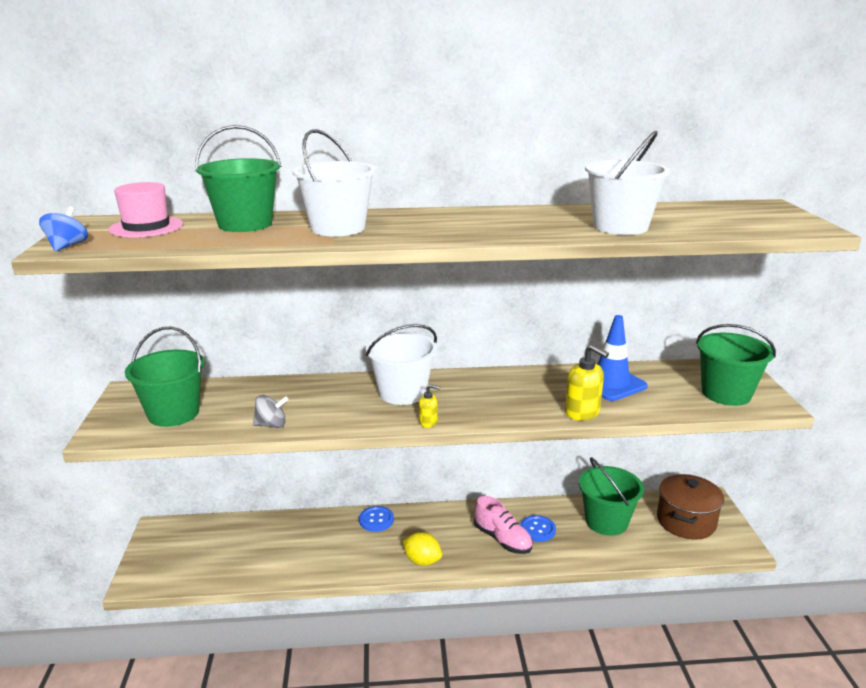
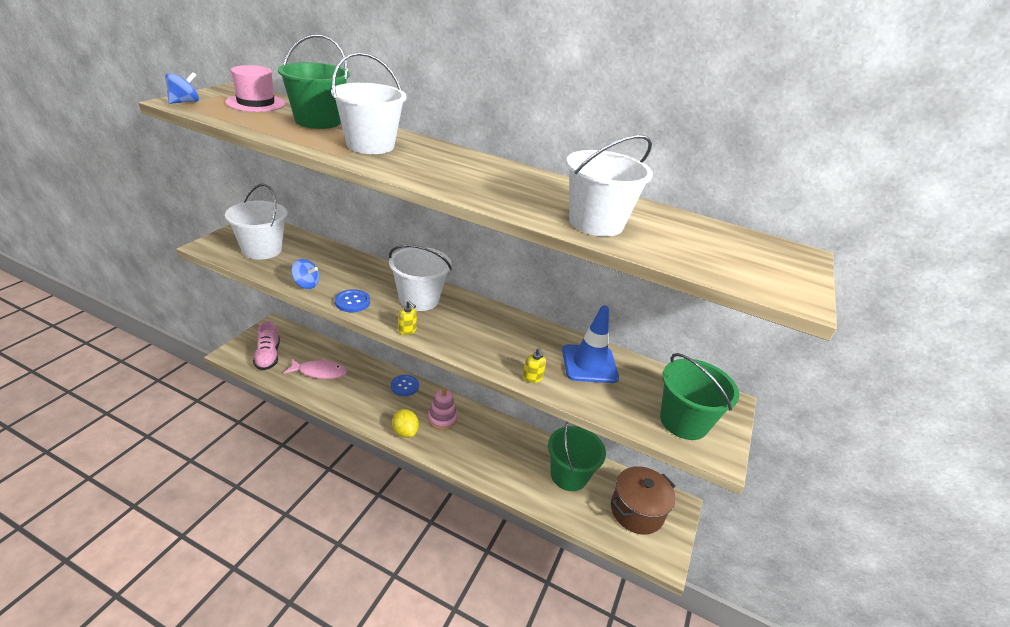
camera: 25 degrees right, 10 degrees up
green bucket [125,327,205,427] -> white bucket [225,184,287,260]
grey spinning top [253,395,289,428] -> blue spinning top [291,259,320,289]
pink shoe [474,496,532,554] -> pink shoe moved to [253,321,280,370]
blue button [520,515,556,542] -> blue button moved to [335,289,370,312]
yellow soap dispenser [565,344,609,421] -> yellow soap dispenser [523,348,546,383], size x0.56
none -> pink fish [284,358,347,379]
none -> pink stacking toy [428,387,457,430]

